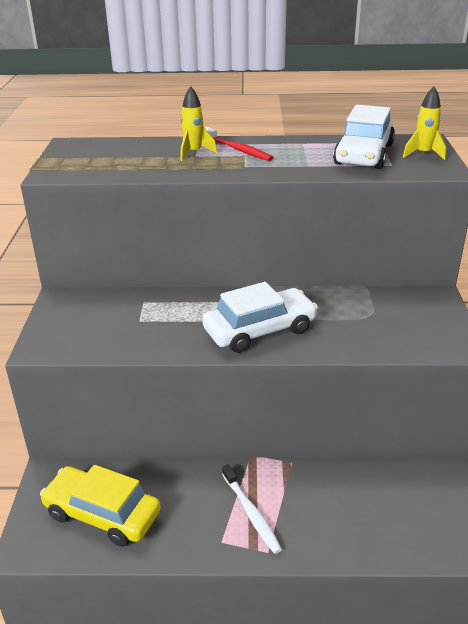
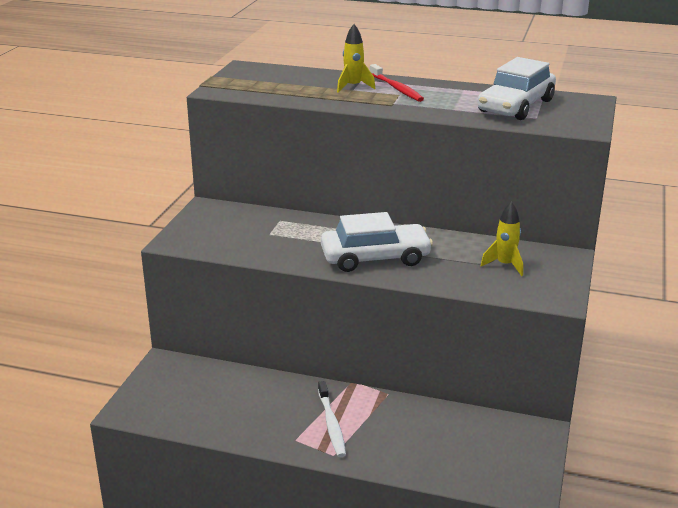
camera: 15 degrees right, 5 degrees down
yellow car [40,465,161,547] -> none
yellow rocket [403,86,446,160] -> yellow rocket moved to [481,201,523,276]

